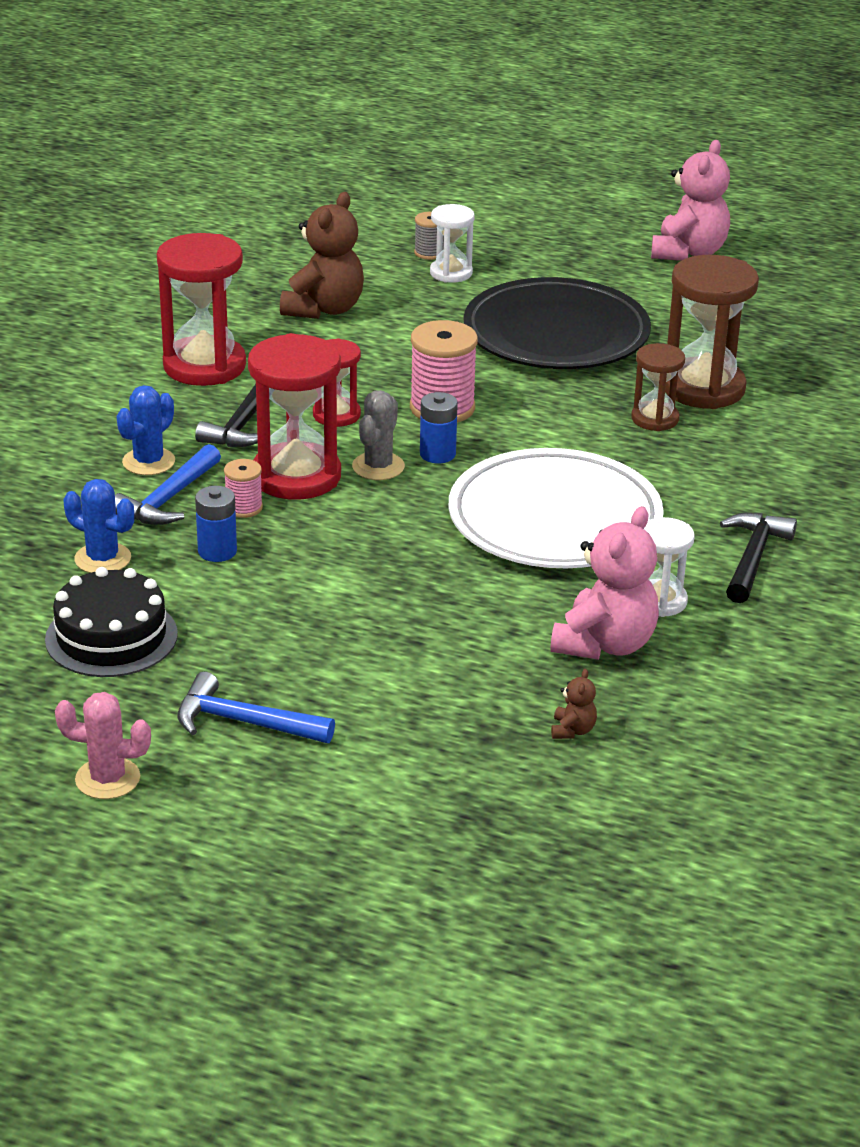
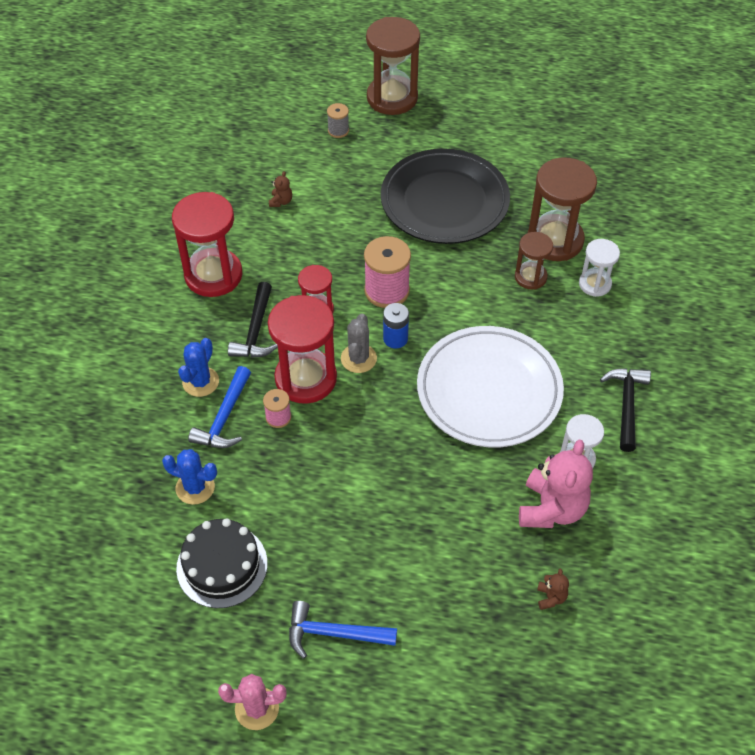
camera: 10 degrees left, 20 degrees up
blue battery [195,486,237,562] -> none
brown teddy bear [280,192,364,319] -> brown teddy bear [269,171,292,207], size x0.43
white hourglass [430,204,475,283] -> white hourglass moved to [579,239,620,297]
pink teddy bear [651,140,730,261] -> none
none -> brown hourglass [366,17,420,115]

